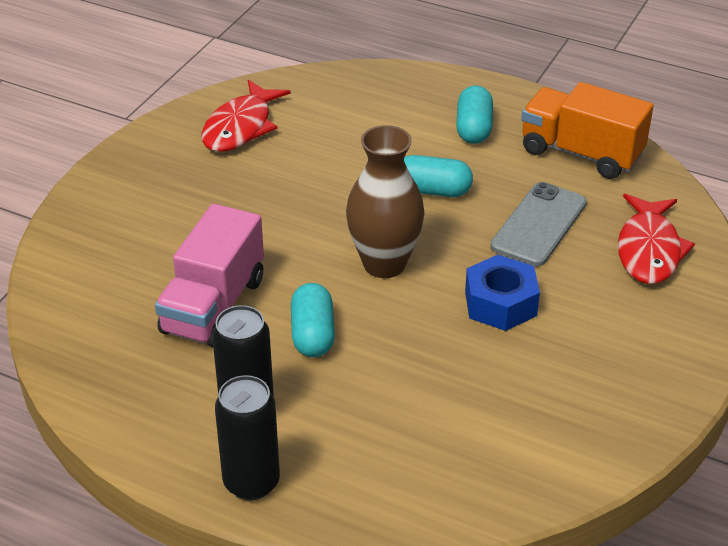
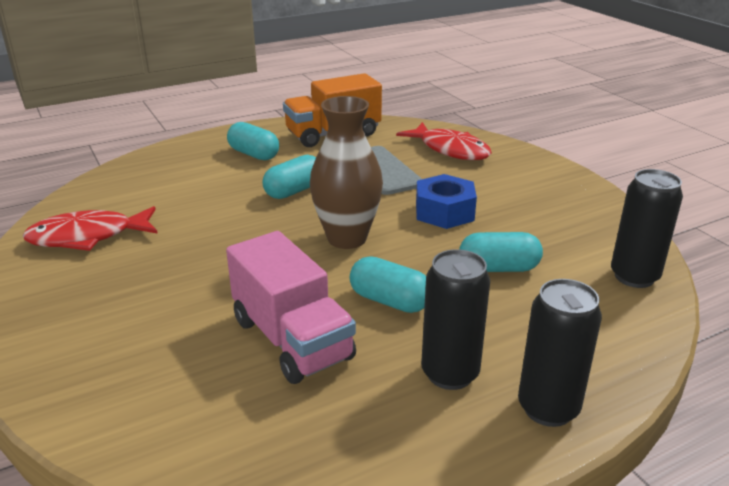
camera: 55 degrees left, 10 degrees down
red fish [202,80,291,152] -> red fish turned 105 degrees clockwise [23,206,158,251]
none -> turquoise capsule [459,232,543,272]
none -> black can [611,169,683,288]

